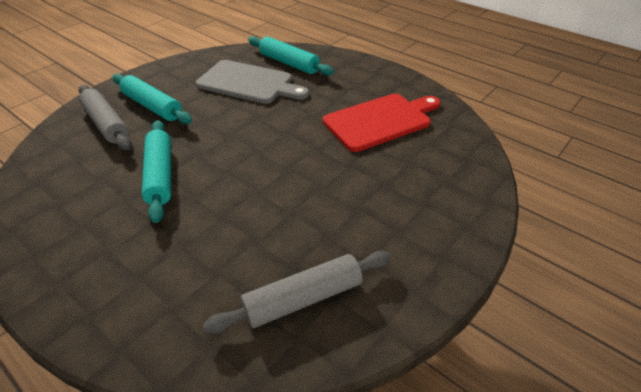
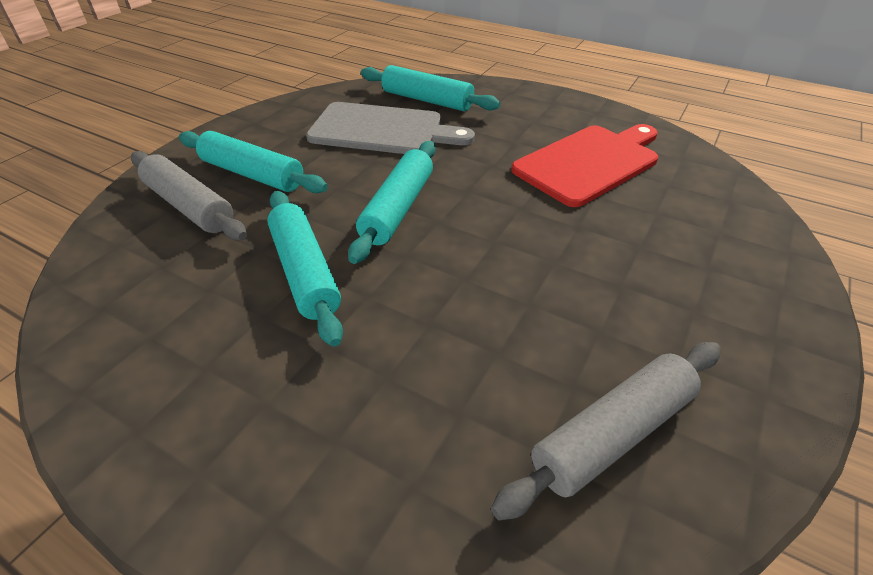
camera: 10 degrees left, 0 degrees up
none -> turquoise rolling pin [348,141,436,264]

